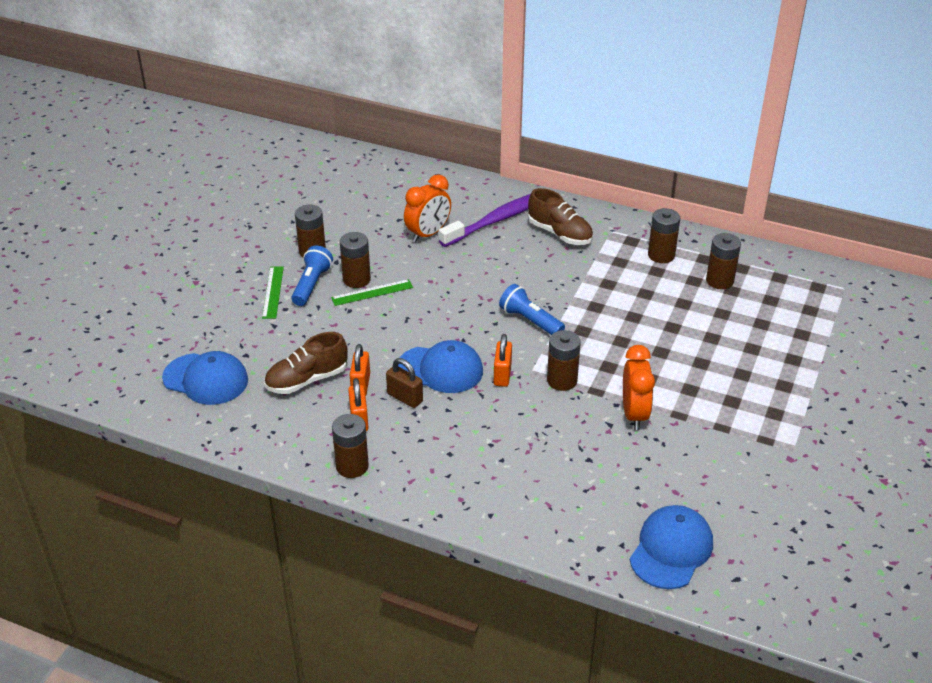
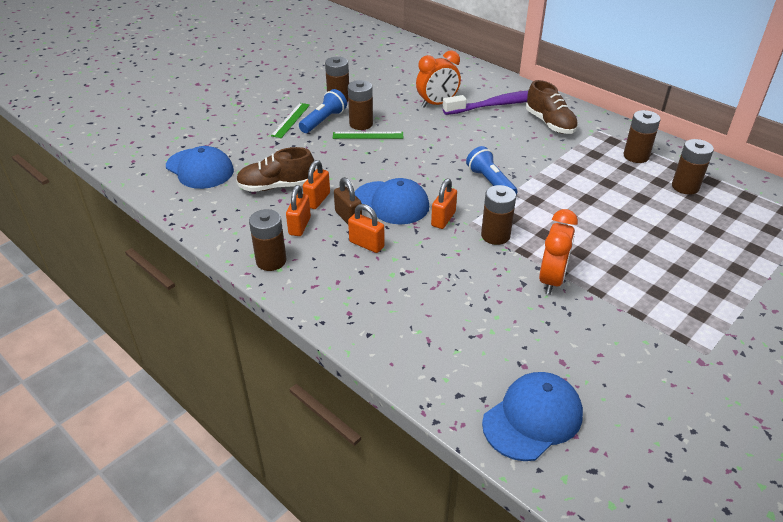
camera: 20 degrees right, 0 degrees up
none -> orange padlock [348,204,384,253]

